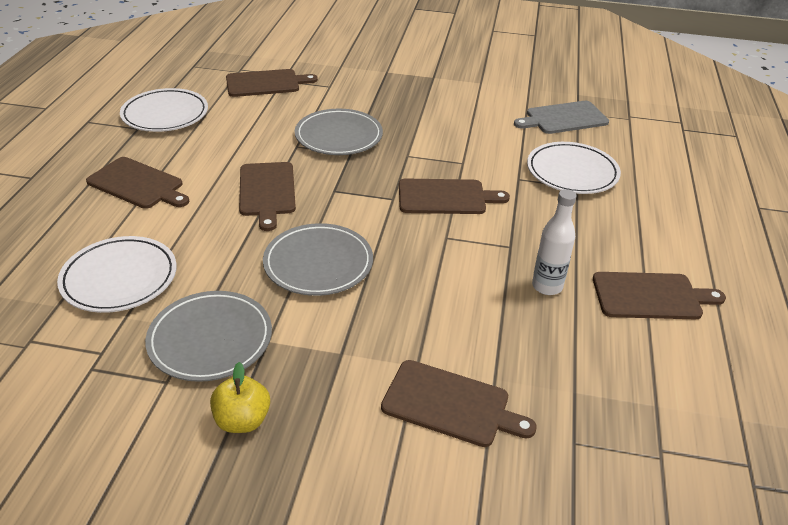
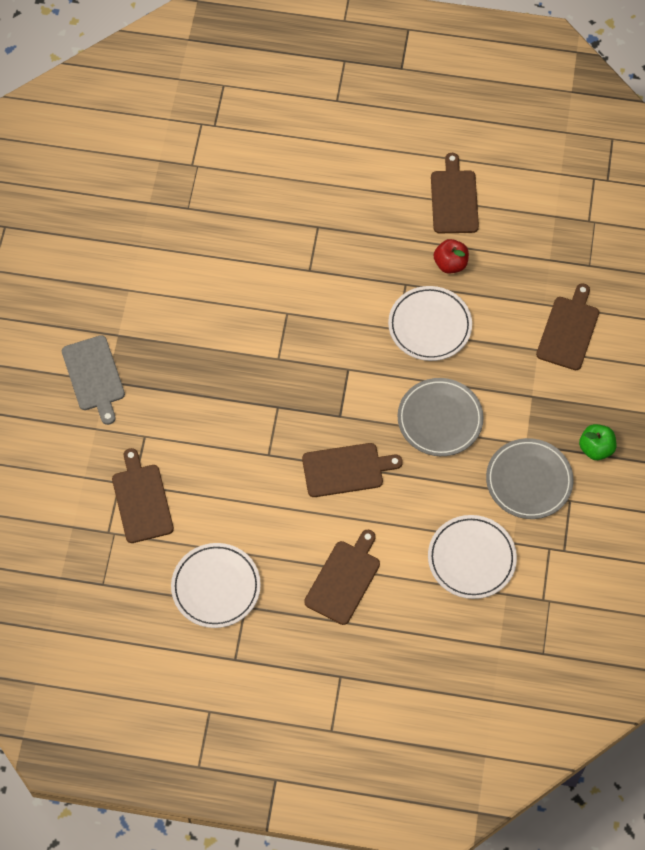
camera: 90 degrees left, 25 degrees up
yellow apple [210,362,270,433] -> green apple [579,424,616,460]
grey plate [295,109,383,155] -> none
brown cutting board [399,178,510,214] -> none
grey cutting board [514,101,609,134] -> grey cutting board moved to [62,335,125,425]
white plate [527,142,621,194] -> white plate moved to [388,286,472,361]
white bottle [532,189,576,295] -> red apple [434,239,469,274]

